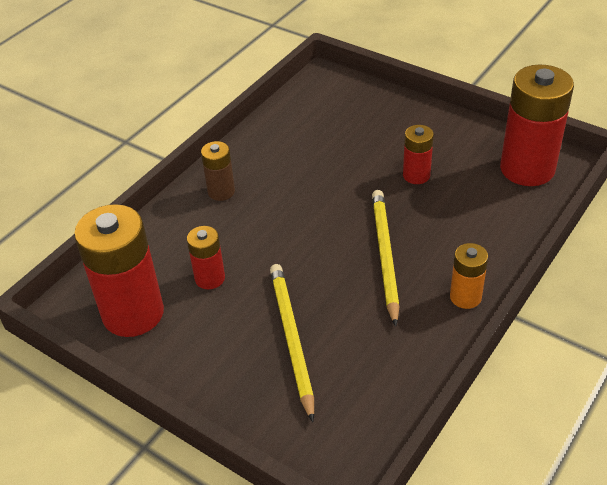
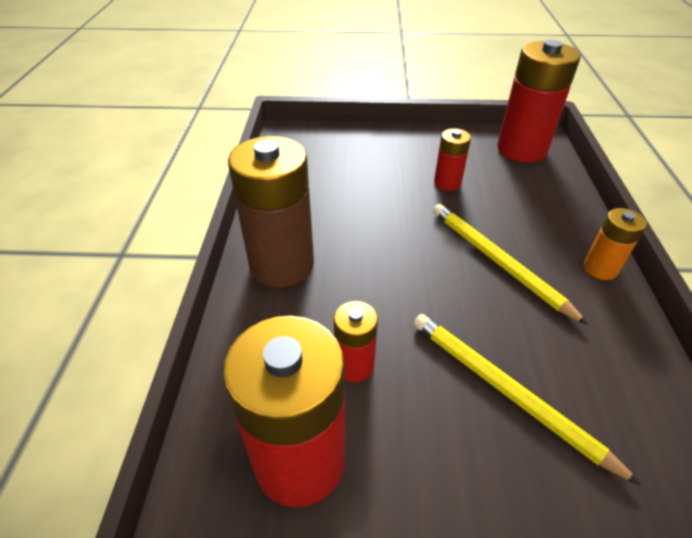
camera: 35 degrees left, 0 degrees up
brown battery [201,141,235,201] -> brown battery [228,136,314,288], size x1.97

